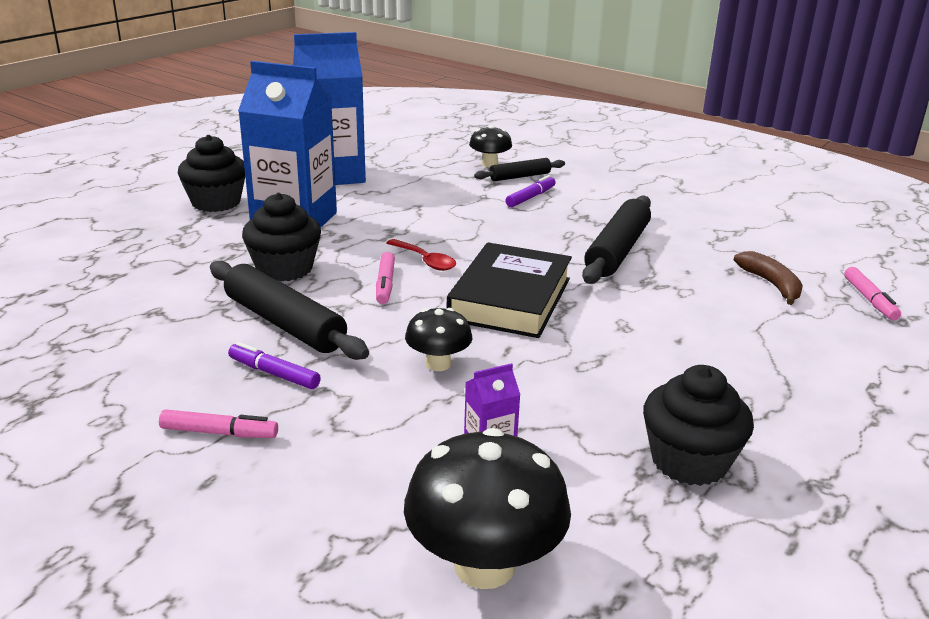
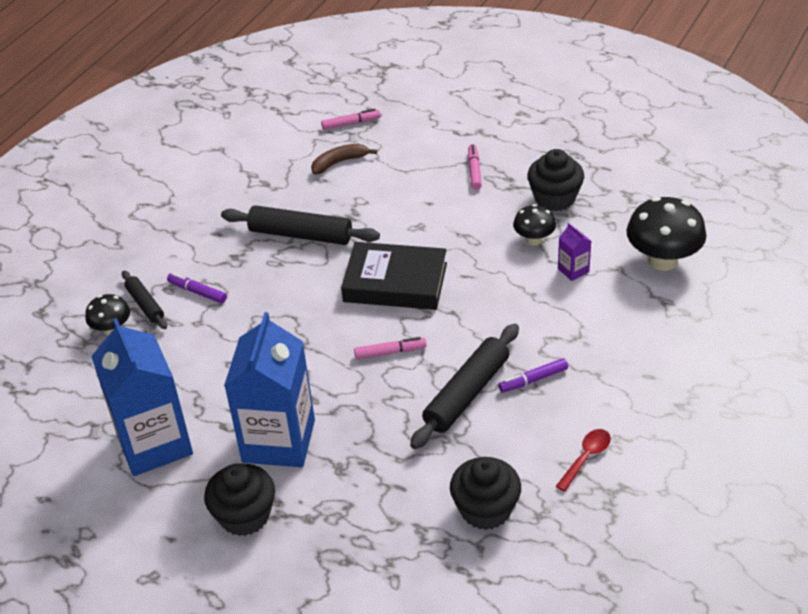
camera: 95 degrees left, 15 degrees up
pink marker [159,409,278,438] -> pink marker moved to [468,144,482,190]
purple marker [228,342,321,389] -> purple marker turned 45 degrees clockwise [498,358,568,393]
black cupcake [242,193,321,282] -> black cupcake moved to [450,457,521,530]
red spoon [386,239,456,271] -> red spoon moved to [556,429,611,492]
black mushroom [405,308,472,371] -> black mushroom moved to [513,204,556,245]

